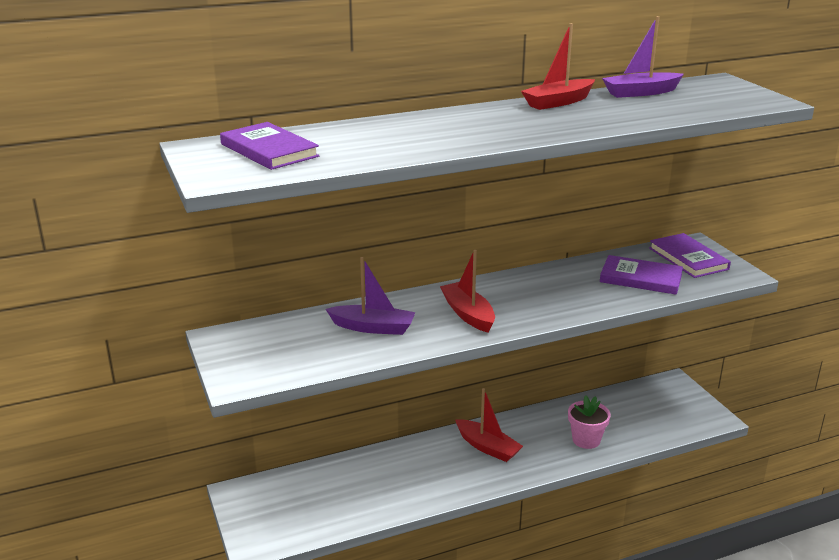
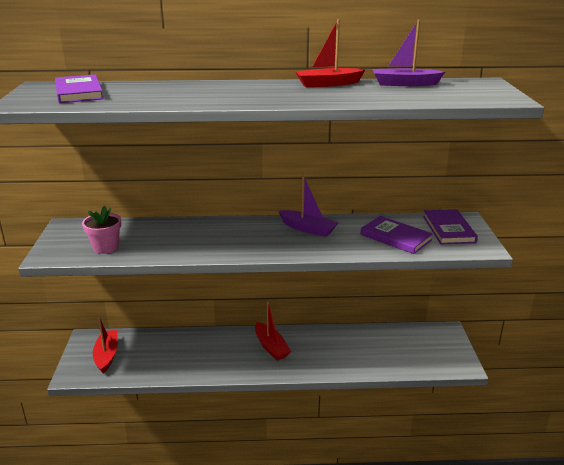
camera: 20 degrees right, 0 degrees up
purple boat [326,257,416,335] -> purple boat moved to [278,176,339,237]
red boat [440,250,495,333] -> red boat moved to [93,317,118,374]
pink flower pot [568,395,611,449] -> pink flower pot moved to [82,206,121,254]

